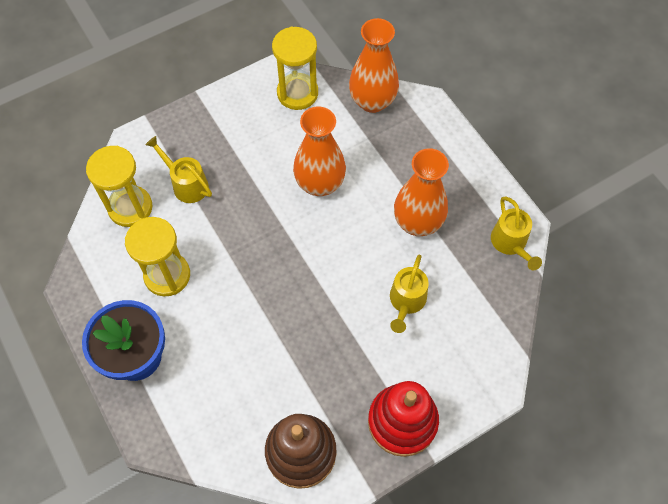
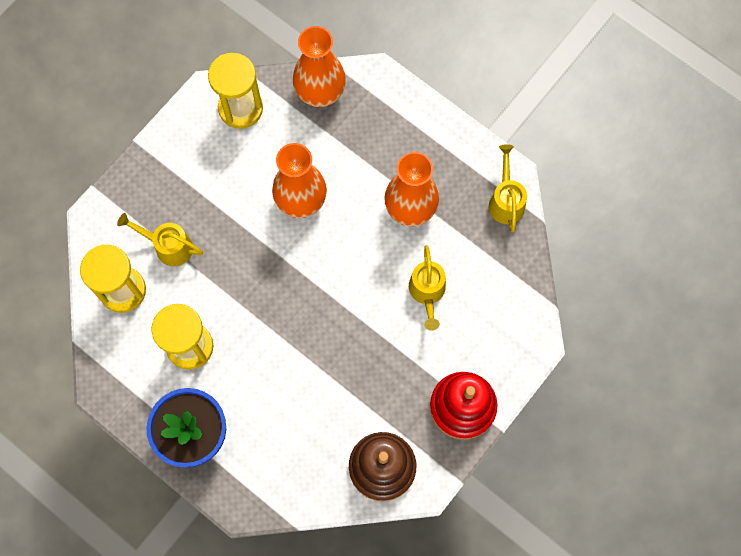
camera: 20 degrees left, 10 degrees up
yellow watering can [491,196,542,270] -> yellow watering can turned 150 degrees counterclockwise [489,144,527,232]

